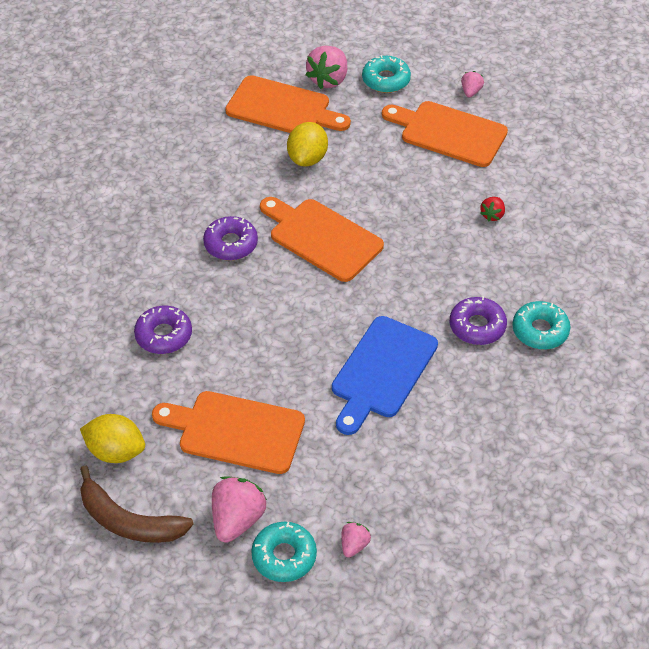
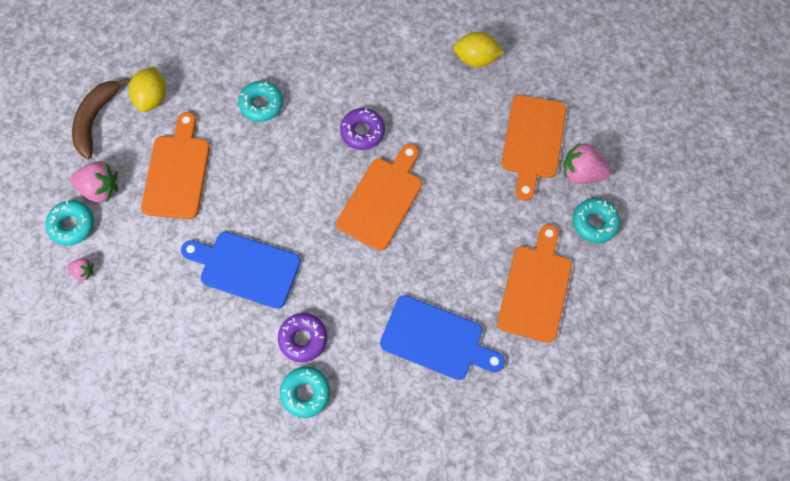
camera: 80 degrees right, 20 degrees up
purple donut [134,306,192,354] -> turquoise donut [238,81,283,122]
yellow lemon [287,122,328,167] -> yellow lemon moved to [454,32,504,67]
pink strawberry [461,71,484,97] -> none
red strawberry [480,197,505,221] -> blue cutting board [380,295,505,380]

